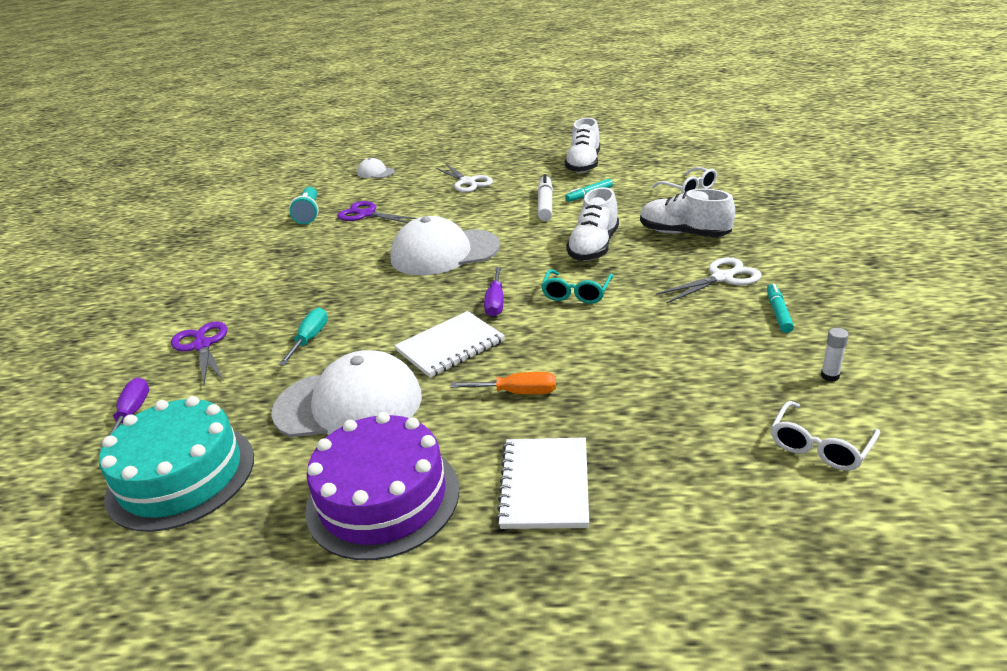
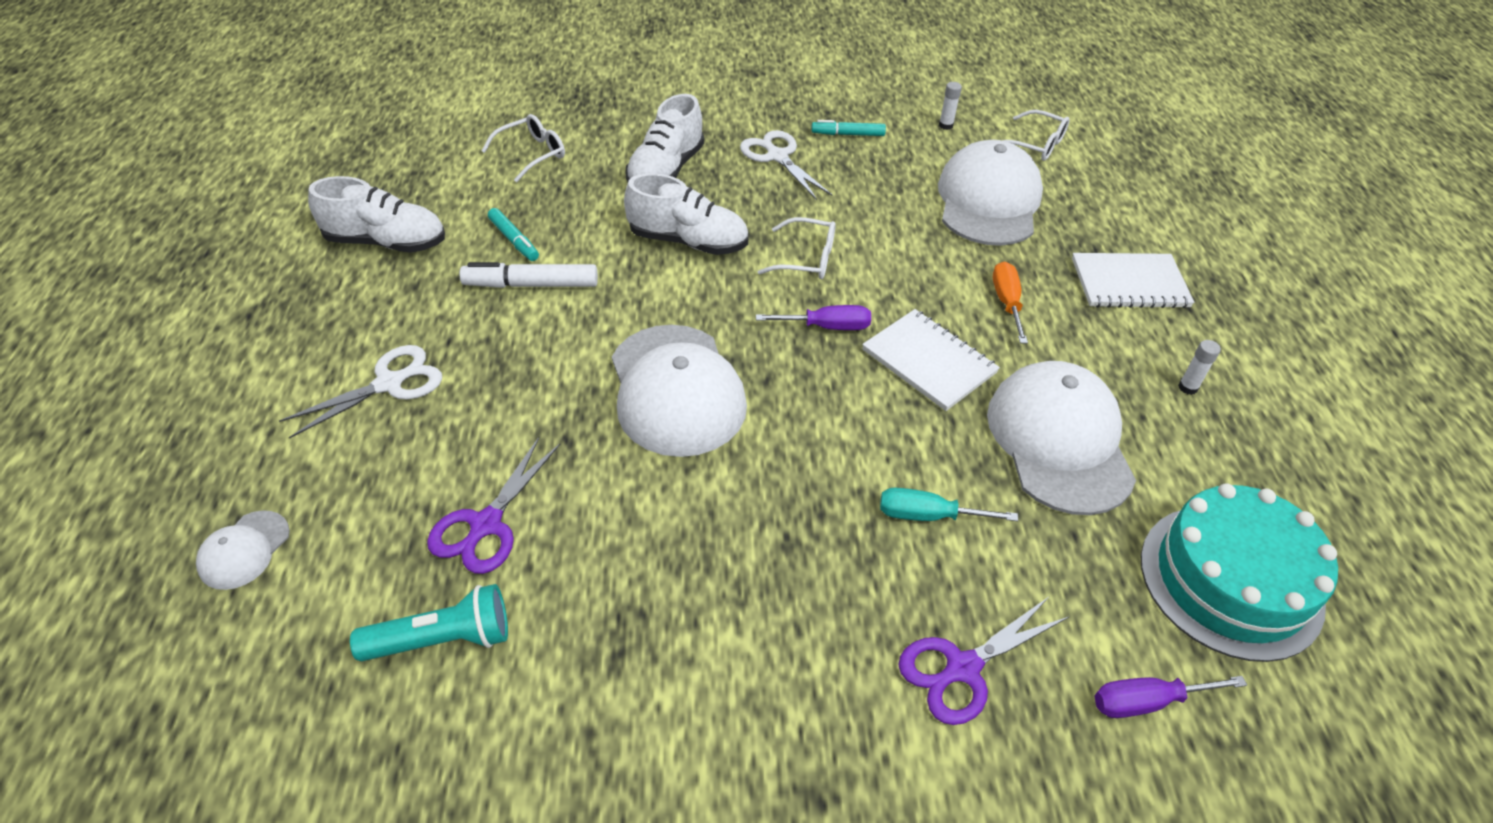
camera: 100 degrees left, 15 degrees up
purple cake [305,412,459,560] -> white glue stick [1178,340,1221,395]
turquoise glasses [541,269,613,304] -> white glasses [758,217,836,279]
none -> white cap [938,140,1043,246]

